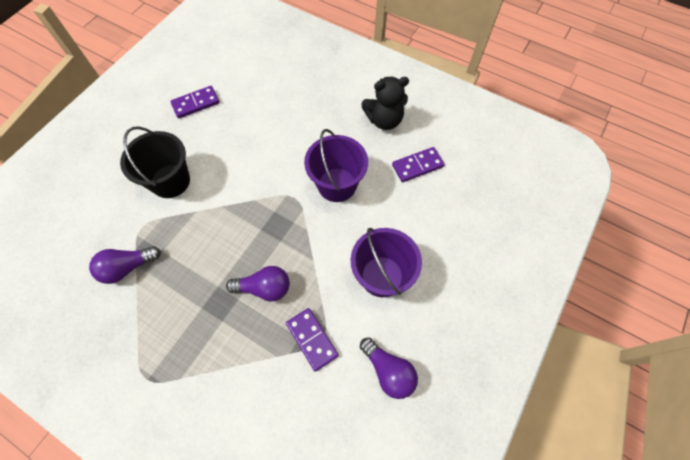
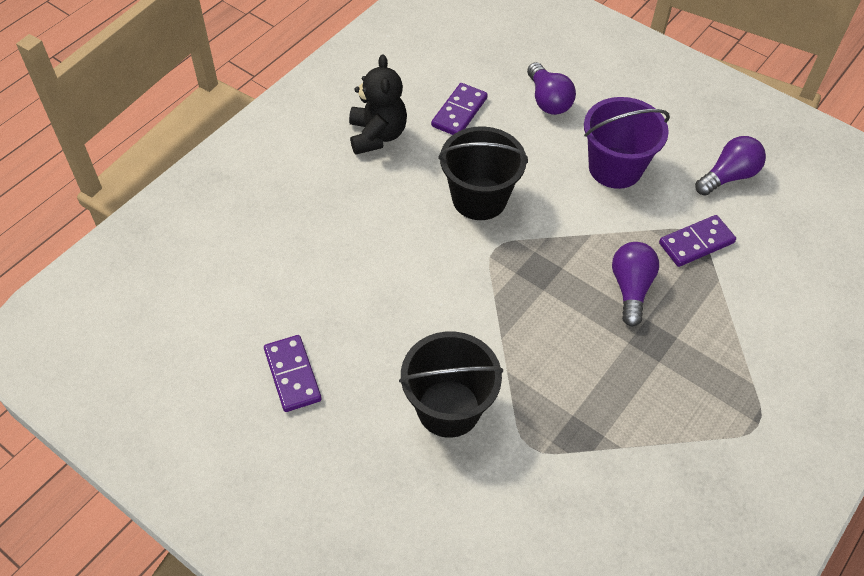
camera: 85 degrees left, 10 degrees down
purple light bulb [89,246,161,284] -> purple light bulb moved to [527,62,576,115]
purple bucket [304,129,368,202] -> black bucket [438,126,528,220]
purple domino [392,147,445,182] -> purple domino turned 45 degrees clockwise [431,83,488,135]

